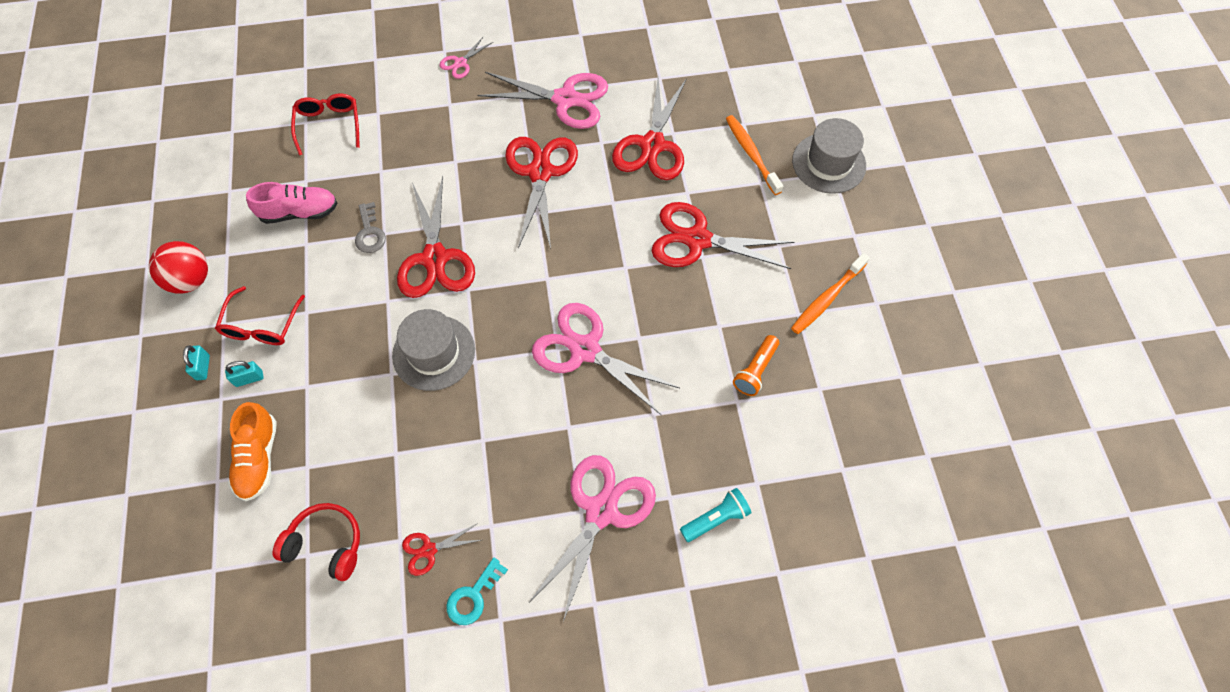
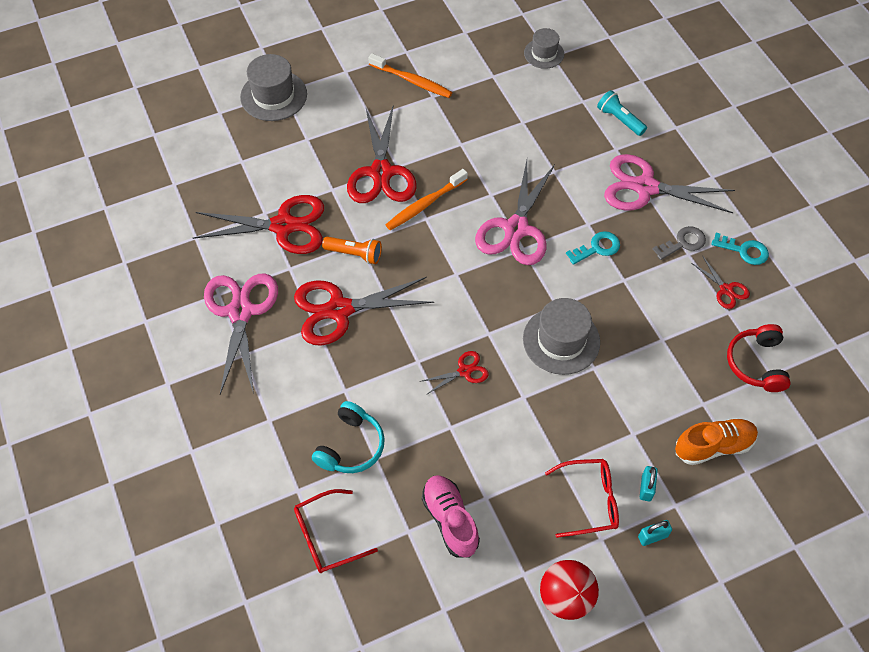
camera: 105 degrees left, 5 degrees down
turquoise padlock [225,361,264,387] -> turquoise padlock turned 45 degrees clockwise [640,466,658,501]
grey key [355,202,386,253] -> grey key moved to [652,226,706,260]
red scissors [397,176,475,298] -> red scissors [420,351,489,395], size x0.48
pink scissors [439,36,493,79] -> none
orange toothbrush [726,115,783,195] -> orange toothbrush moved to [385,169,468,230]
orange flashlight [733,335,779,396] -> orange flashlight moved to [322,237,382,264]
none -> turquoise headphones [312,401,385,473]
none -> grey hat [524,28,564,69]
none -> turquoise key [566,231,620,265]

